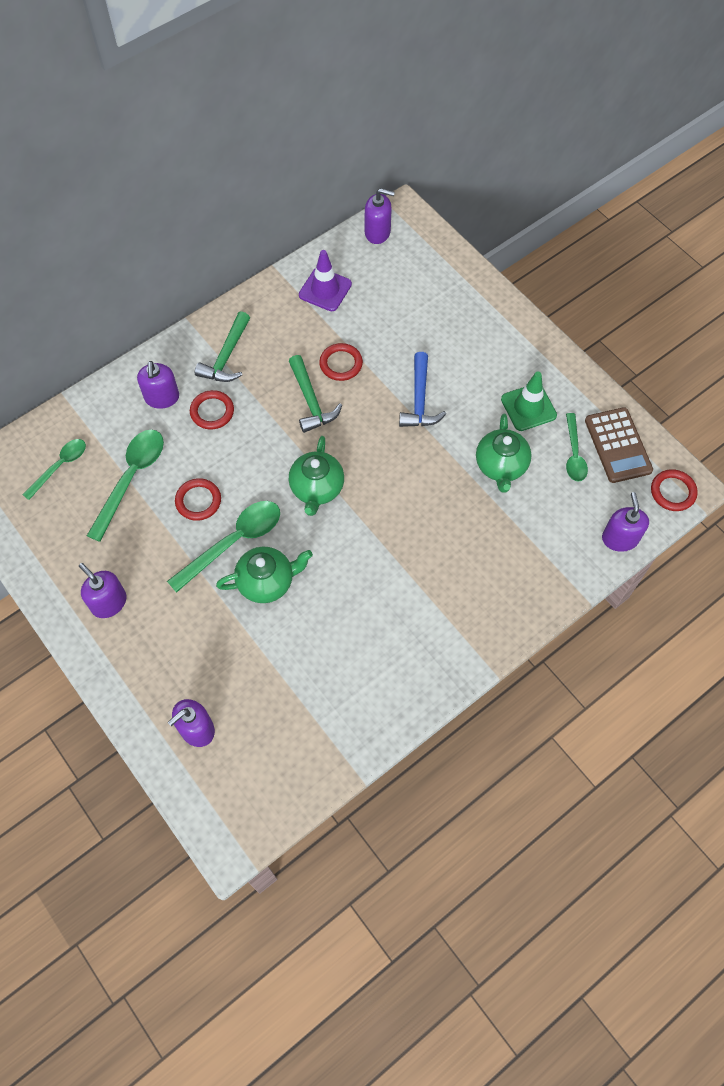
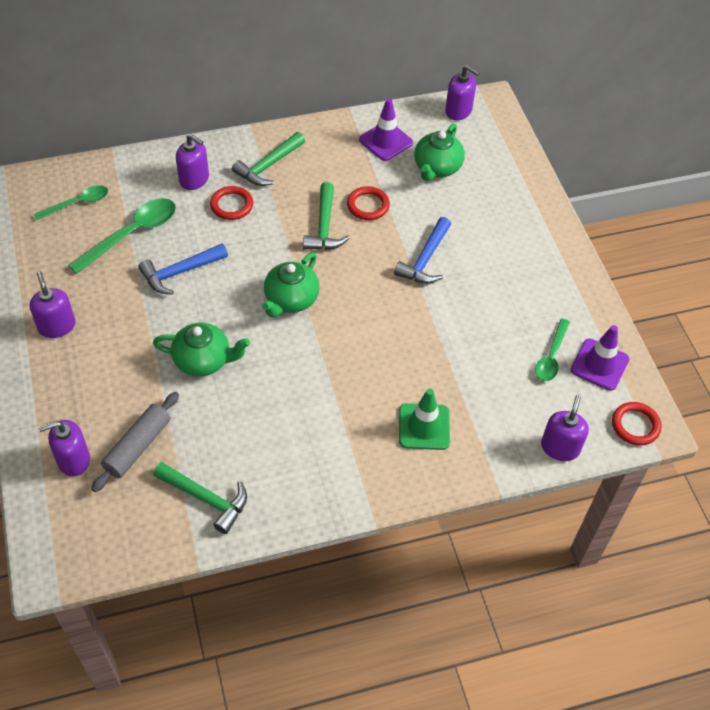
camera: 20 degrees right, 10 degrees down
purple soap dispenser [137,361,179,409] -> purple soap dispenser turned 75 degrees counterclockwise [176,134,209,190]
green spoon [167,501,280,593] -> none
red ring [175,478,221,521] -> blue hammer [138,243,228,295]
green teapot [476,413,532,493] -> green teapot moved to [414,123,465,181]
green traffic cone [501,371,557,431] -> green traffic cone moved to [399,389,450,450]
brown calculator [585,407,653,483] -> purple traffic cone [570,325,629,391]
none -> grey rolling pin [91,392,179,492]
none -> green hammer [153,462,247,534]

